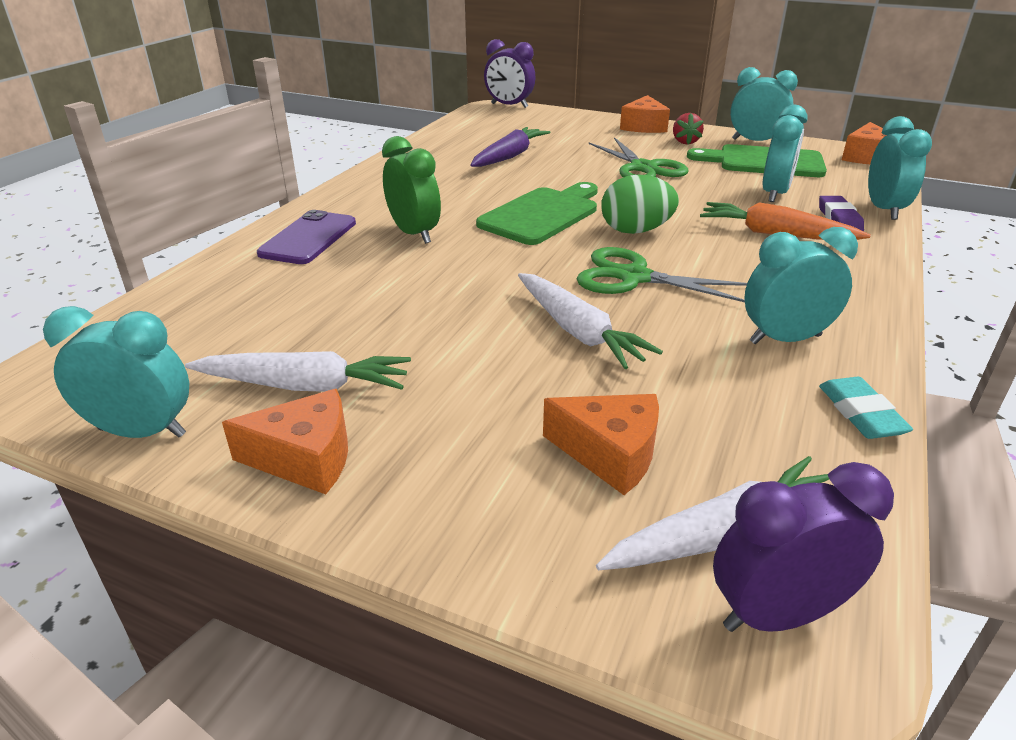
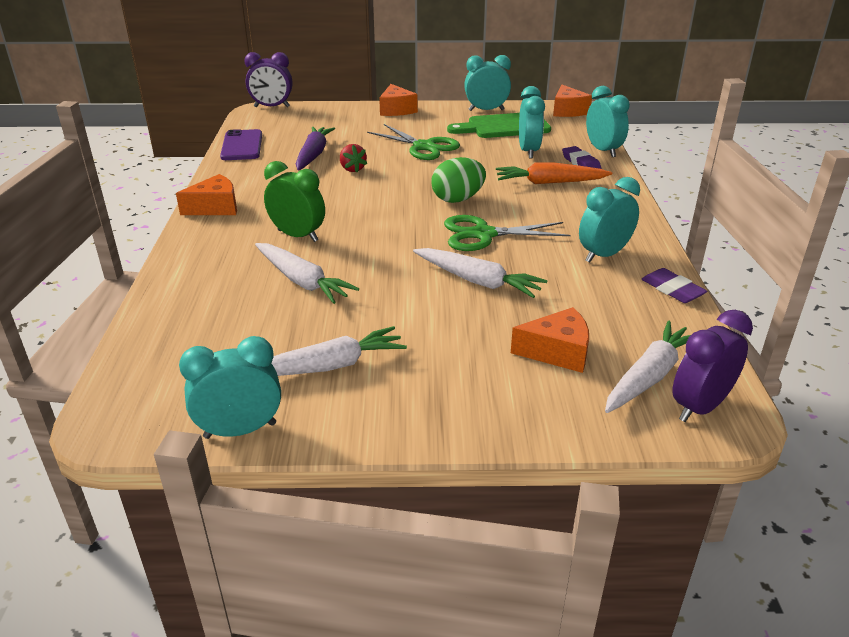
camera: 25 degrees left, 0 degrees up
orange cheese [222,389,348,494] -> orange cheese moved to [176,174,237,215]
purple phone [257,210,356,264] -> purple phone moved to [220,129,262,160]
green cutting board [476,182,598,245] -> none
red strawberry [673,113,704,145] -> red strawberry moved to [340,144,367,172]
turquoise eraser [819,377,913,439] -> purple eraser [642,268,707,303]
none -> white carrot [255,243,359,304]

